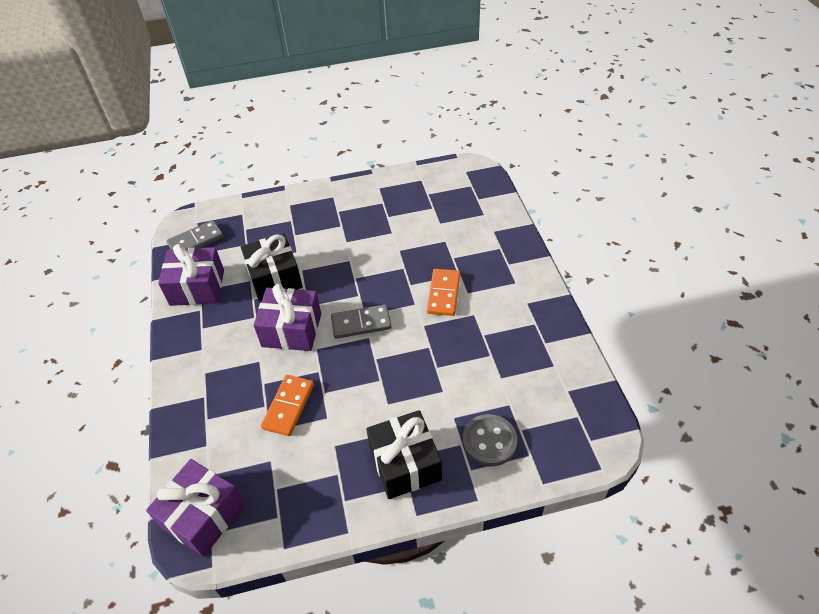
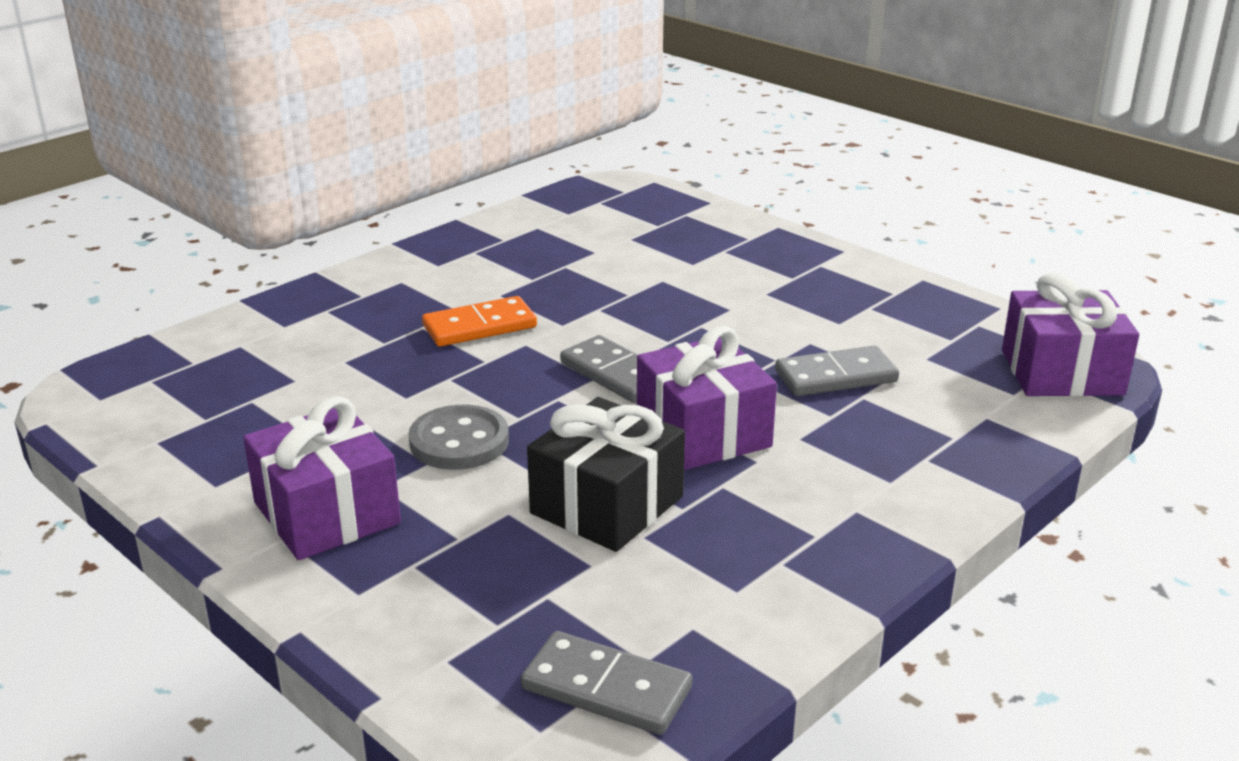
camera: 125 degrees left, 20 degrees down
purple gift [158,244,224,306] -> purple gift moved to [243,396,401,560]
orange domino [261,375,314,436] -> grey domino [775,346,899,396]
black gift [366,410,442,499] -> none
grey button [463,414,517,467] -> grey button moved to [409,405,509,470]

